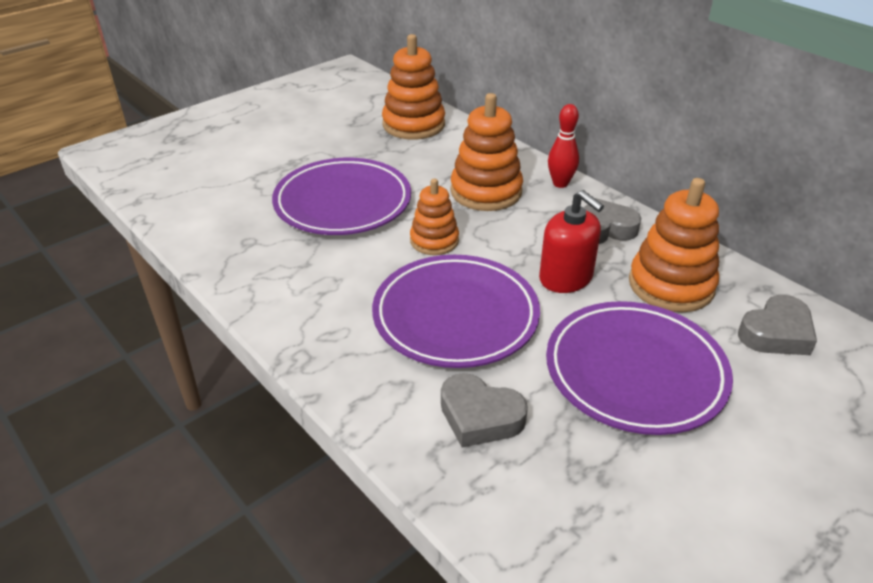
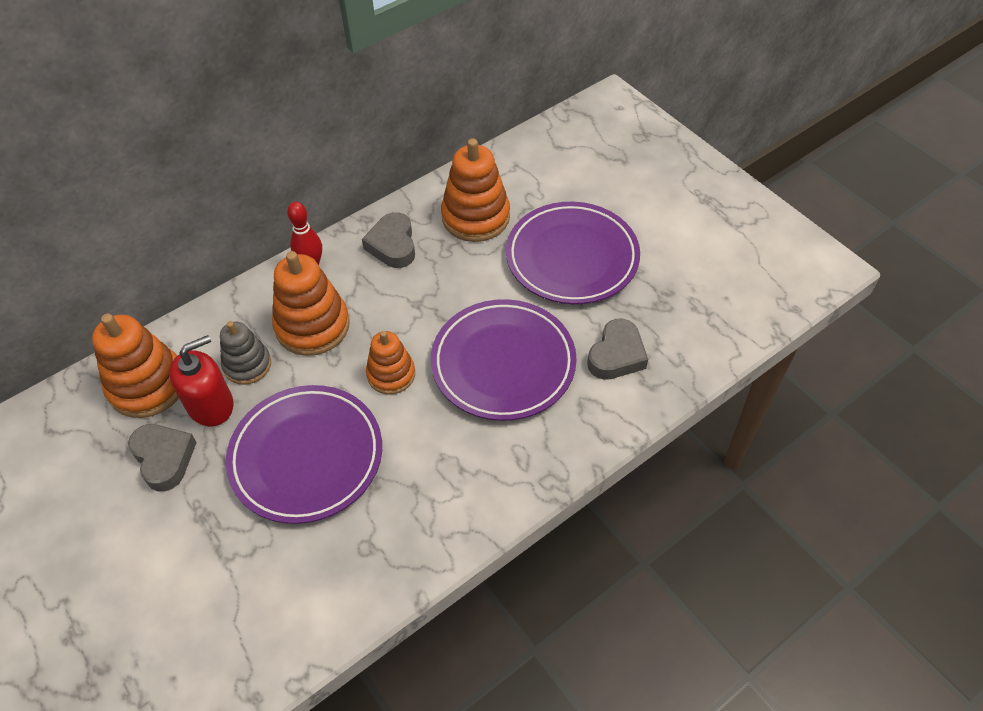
camera: 85 degrees left, 15 degrees up
red soap dispenser [539,190,604,293] -> red soap dispenser moved to [169,335,233,426]
grey heart [738,295,817,355] -> grey heart moved to [128,424,197,491]
none -> grey stacking toy [220,321,271,385]

